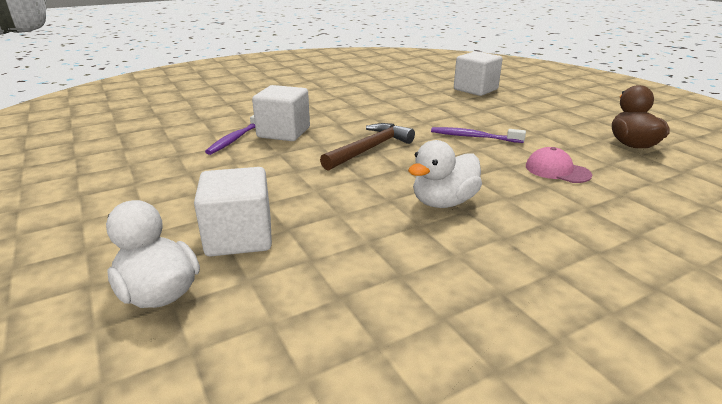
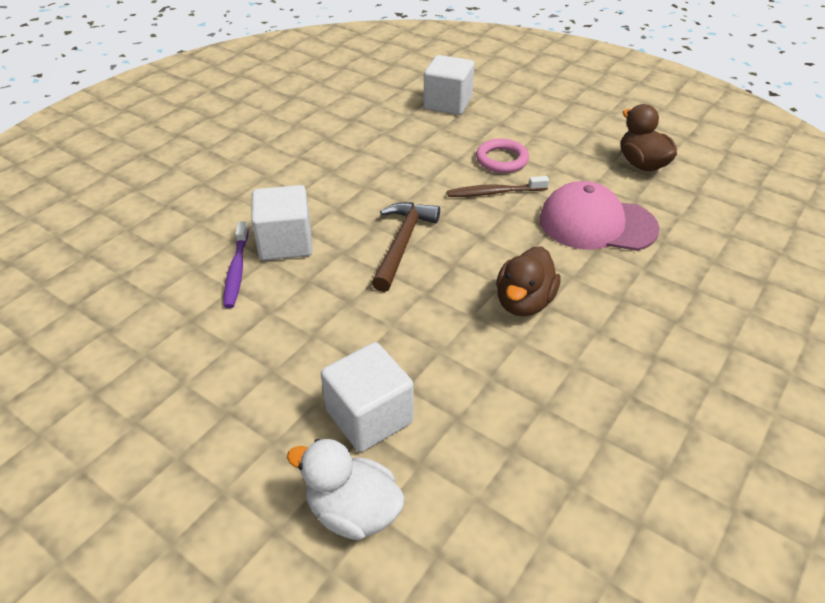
camera: 25 degrees left, 15 degrees up
white duck [408,140,482,208] -> brown duck [496,246,561,316]
purple toothbrush [431,127,526,143] -> brown toothbrush [447,176,549,197]
pink cap [526,147,592,183] -> pink cap [539,181,660,251], size x1.82
none -> pink ring [476,139,529,173]

